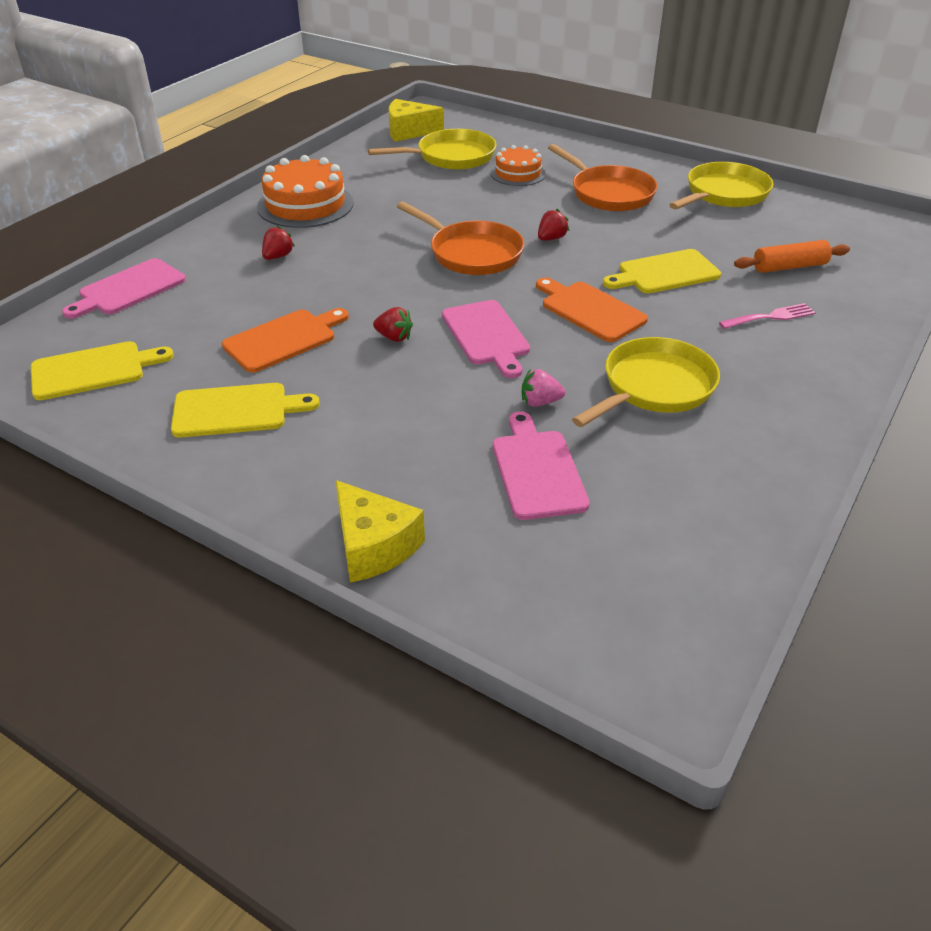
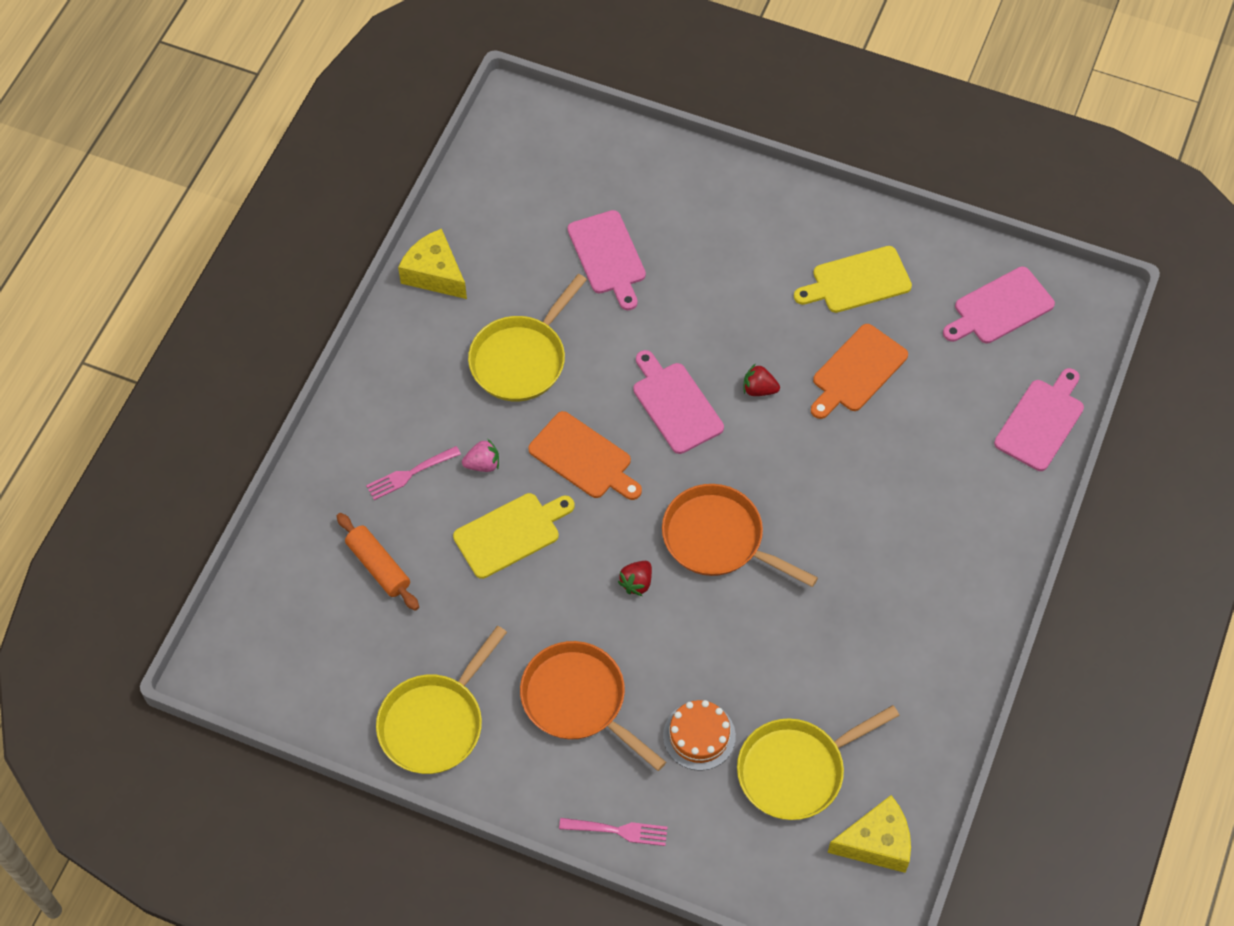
camera: 170 degrees right, 20 degrees up
yellow cutting board [31,341,174,400] -> pink cutting board [943,267,1055,343]
orange cake [257,155,354,228] -> none
red strawberry [262,226,295,260] -> none
yellow cheese [335,480,425,583] -> yellow cheese moved to [398,228,467,299]
pink strawberry [522,369,565,407] -> pink strawberry moved to [462,439,499,472]
orange rolling pin [734,240,850,273] -> orange rolling pin turned 75 degrees clockwise [337,513,419,611]
none -> pink fork [559,818,668,846]

